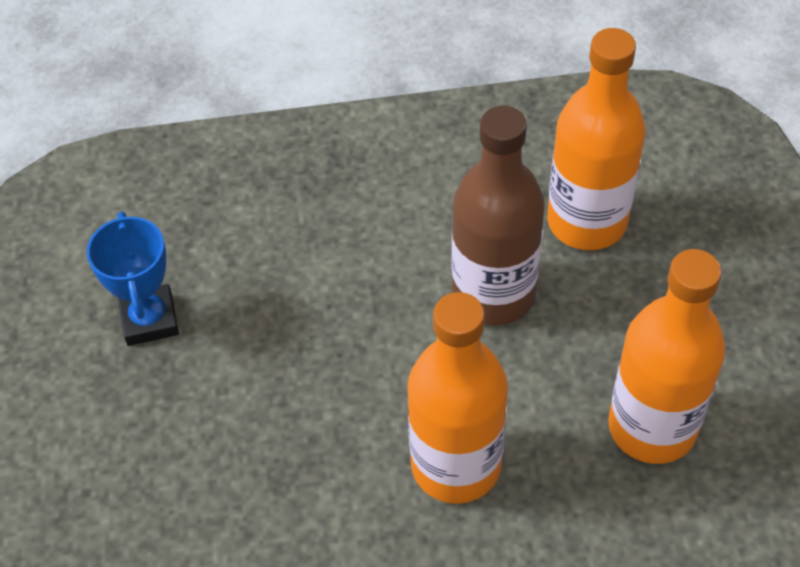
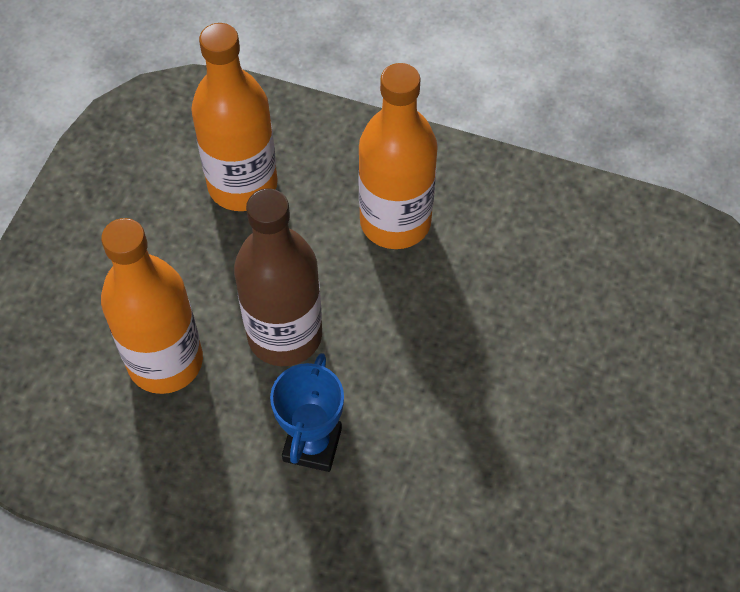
camera: 155 degrees left, 5 degrees up
blue trophy [87,211,179,346] -> blue trophy moved to [270,353,344,472]

